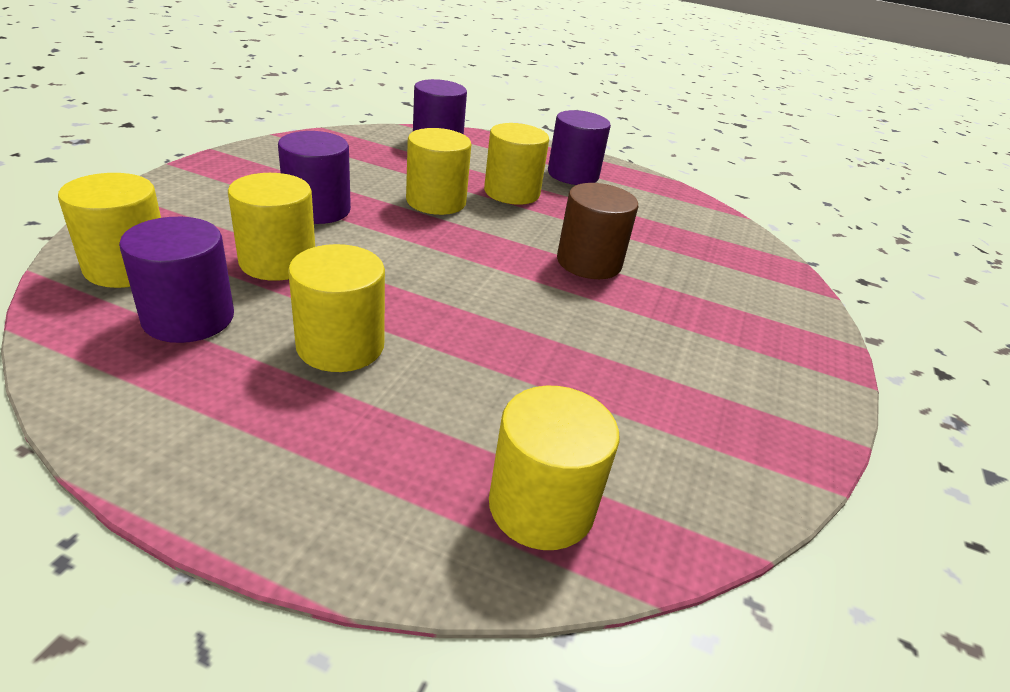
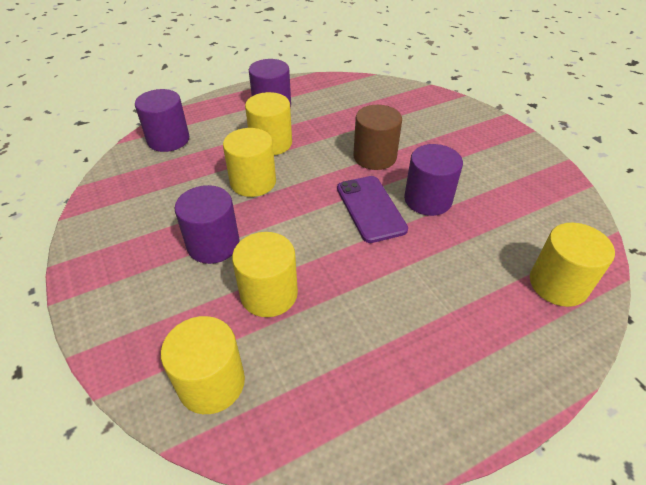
camera: 45 degrees left, 10 degrees up
purple cylinder [119,217,234,343] -> purple cylinder moved to [404,144,463,216]
yellow cylinder [288,244,385,372] -> none
none -> purple phone [337,176,408,243]

